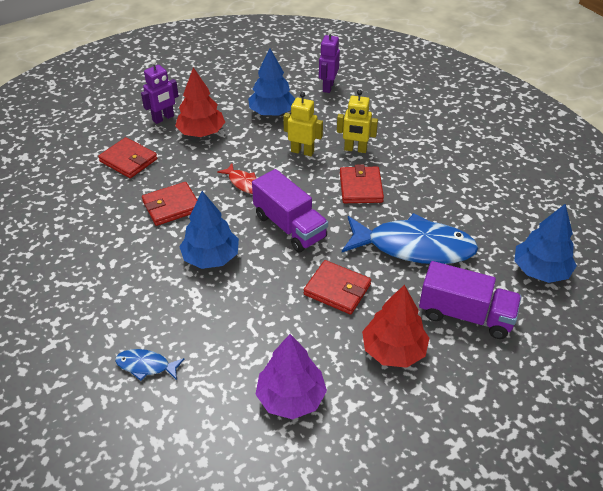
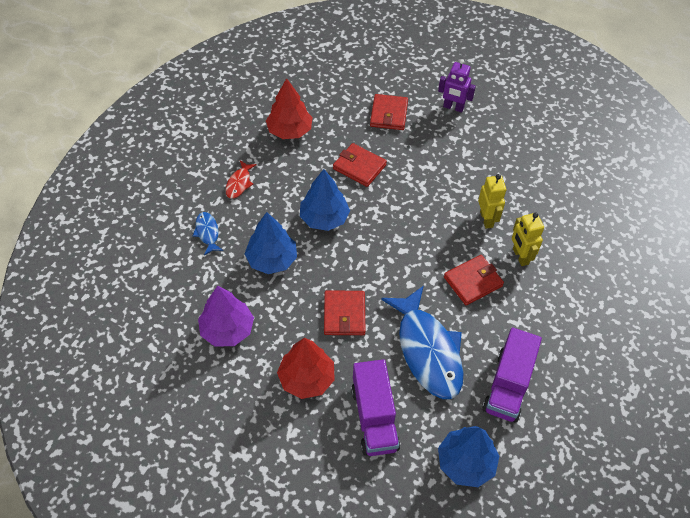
camera: 60 degrees right, 10 degrees up
red tree [175,67,225,137] -> red tree moved to [266,78,313,139]
red fish [217,164,257,194] -> red fish moved to [225,160,257,199]
blue tree [248,48,295,116] -> blue tree moved to [245,212,297,274]
purple truck [252,169,328,253] -> purple truck moved to [482,328,542,423]
purple robot [319,29,340,93] -> none

